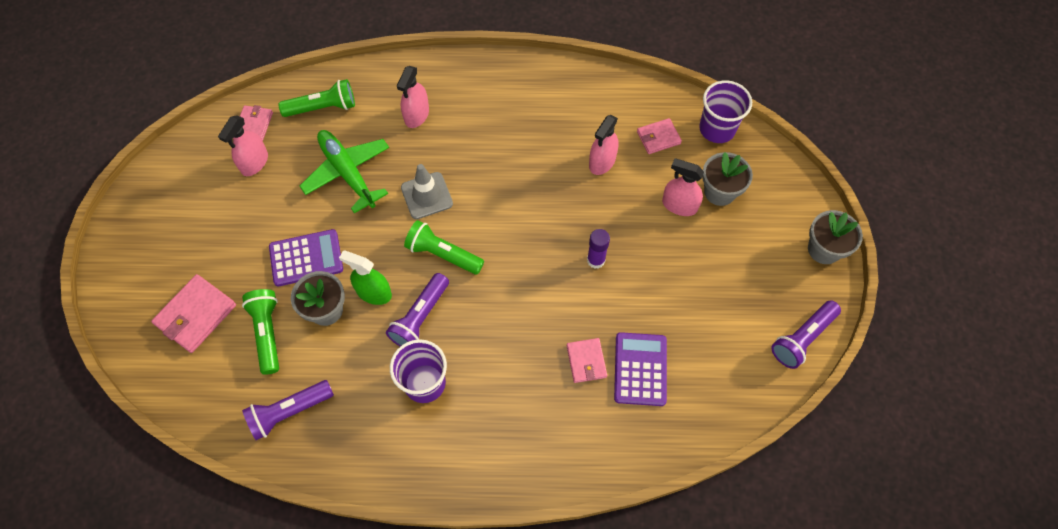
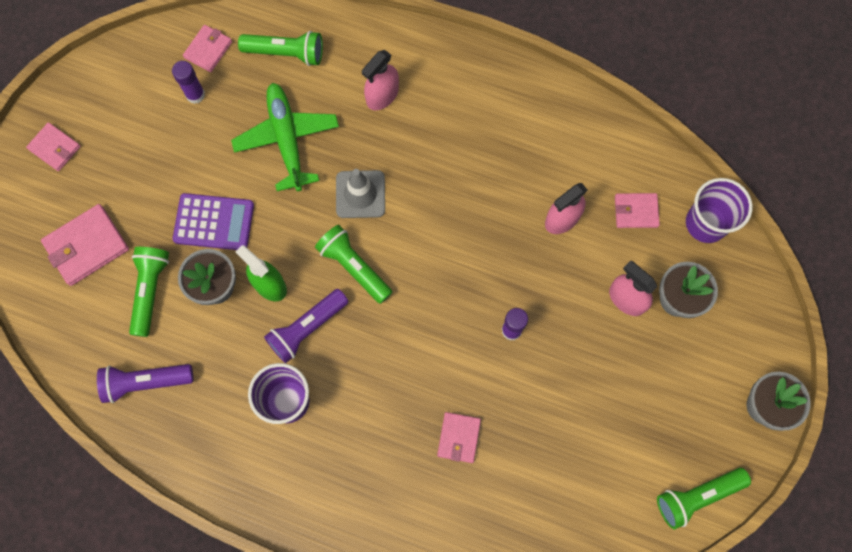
camera: 20 degrees right, 10 degrees up
pink spray bottle [218,115,268,176] -> purple glue stick [172,61,205,104]
purple calculator [614,332,667,406] -> none
purple flashlight [771,300,841,369] -> green flashlight [657,468,751,530]
none -> pink wallet [26,122,81,171]

